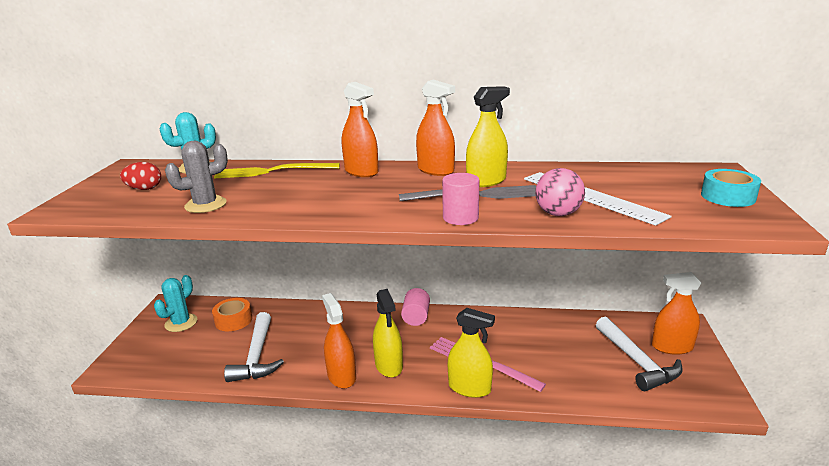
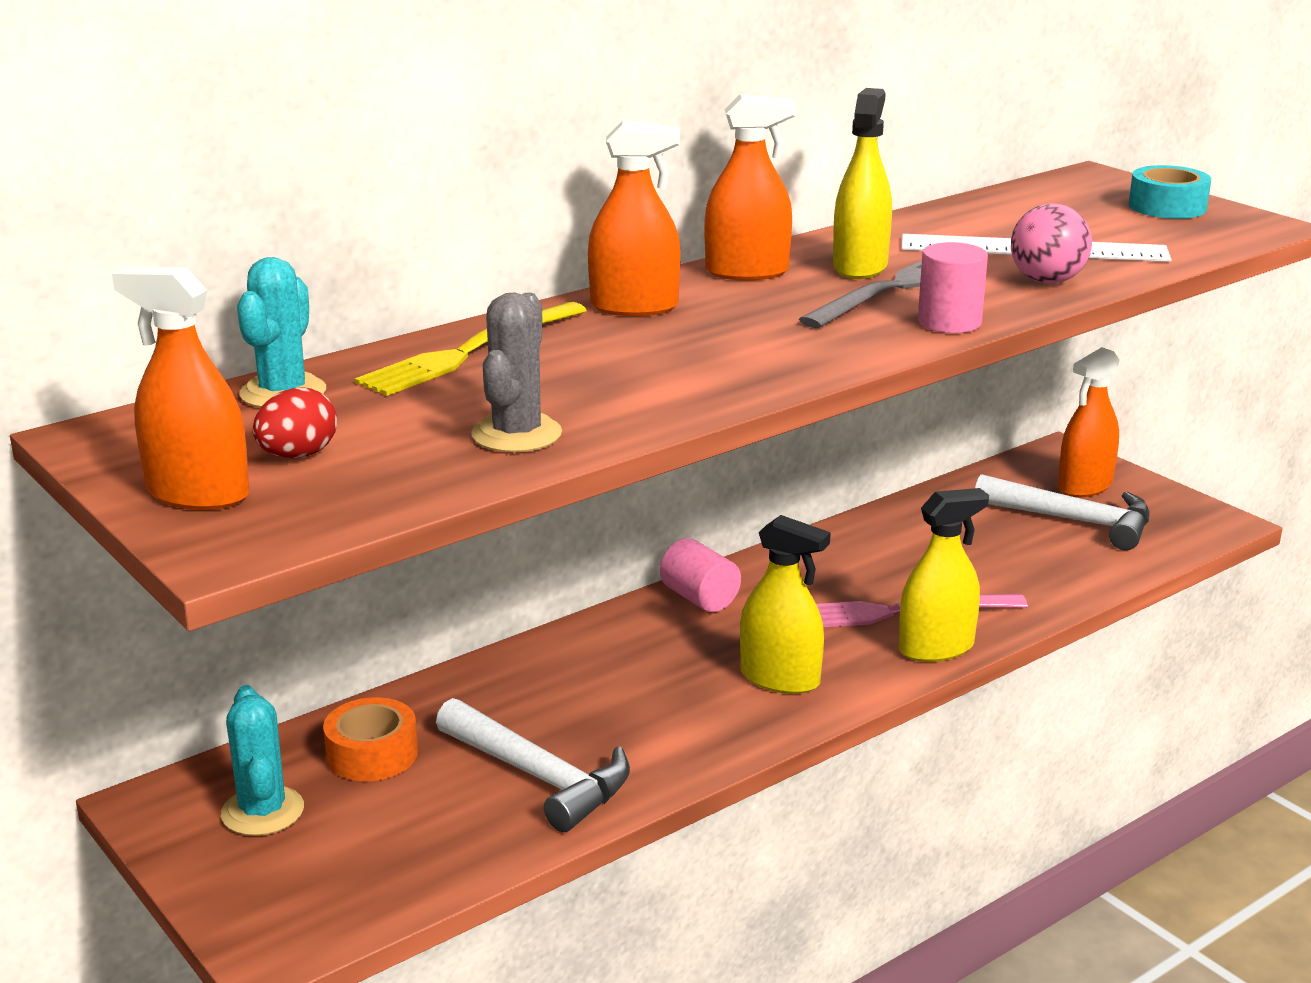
camera: 45 degrees left, 0 degrees up
orange spray bottle [322,293,356,388] -> orange spray bottle moved to [112,267,250,510]

